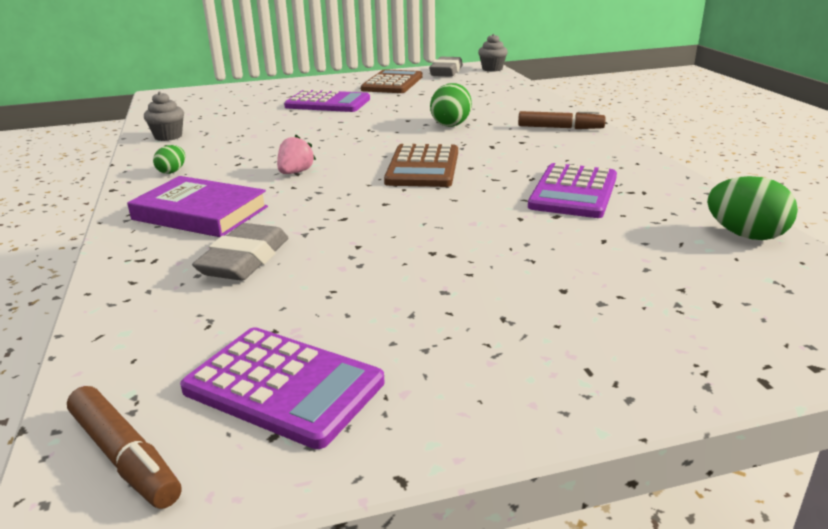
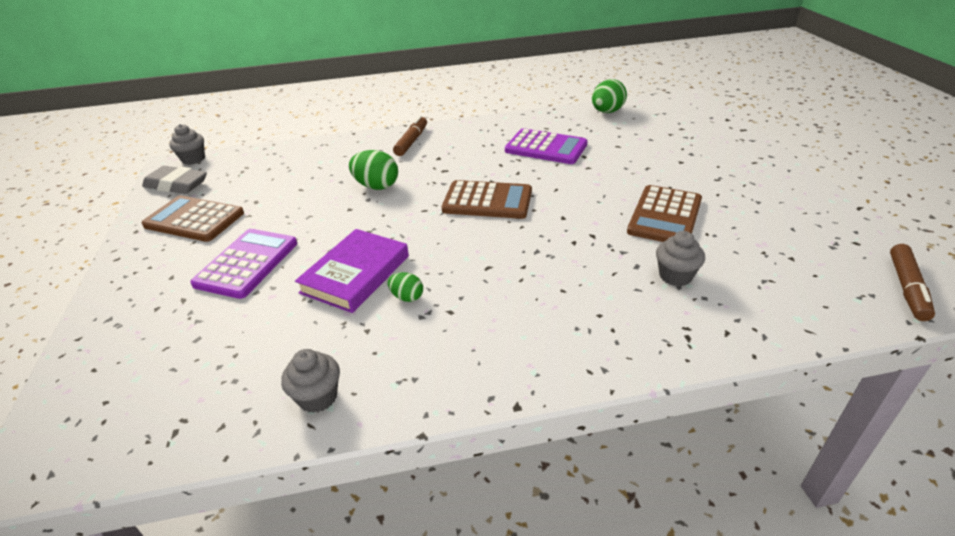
camera: 85 degrees left, 10 degrees up
brown marker [67,386,181,509] -> brown marker turned 150 degrees clockwise [890,244,935,321]
purple book [127,176,268,237] -> purple book moved to [295,229,409,313]
green egg [153,145,185,174] -> green egg moved to [388,272,423,302]
purple calculator [180,327,385,449] -> none
grey eraser [192,223,288,281] -> grey cupcake [656,231,705,286]
pink strawberry [277,135,316,174] -> none
none -> brown calculator [627,185,702,242]

